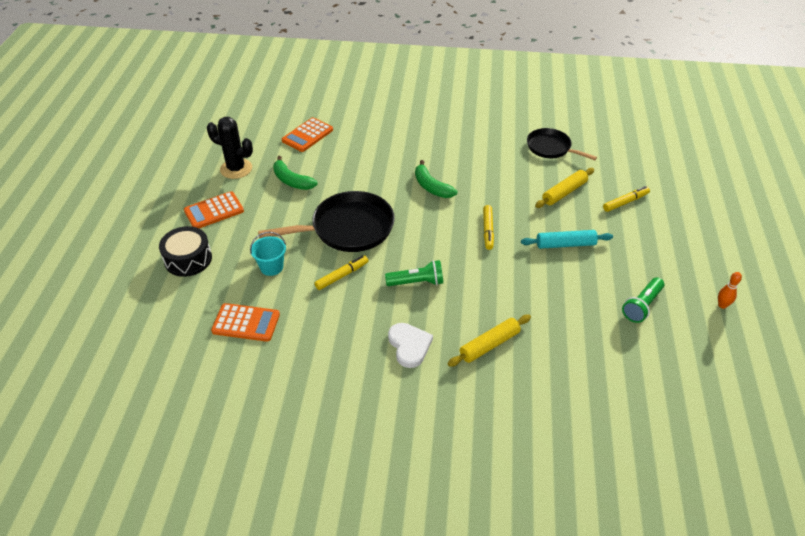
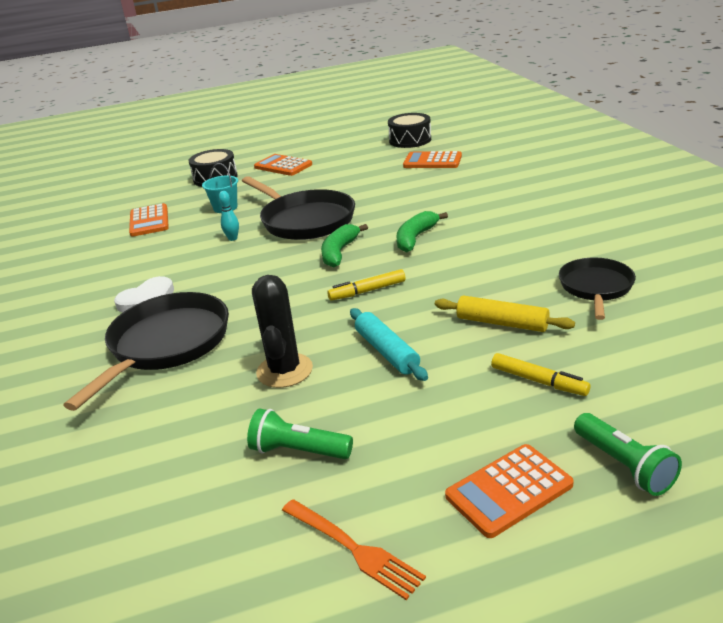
camera: 70 degrees right, 15 degrees down
black cactus [207,117,253,179] -> black cactus moved to [252,275,313,388]
green banana [273,156,318,190] -> green banana moved to [321,224,368,267]
yellow marker [314,255,368,290] -> turquoise bowling pin [219,191,239,241]
green flashlight [385,260,443,286] -> green flashlight moved to [574,413,682,496]
yellow rolling pin [448,315,531,367] -> black pan [63,292,229,411]
orange bowling pin [718,272,742,309] -> orange fork [282,499,426,600]
none -> black drum [388,113,431,148]
none -> orange calculator [445,444,574,538]

